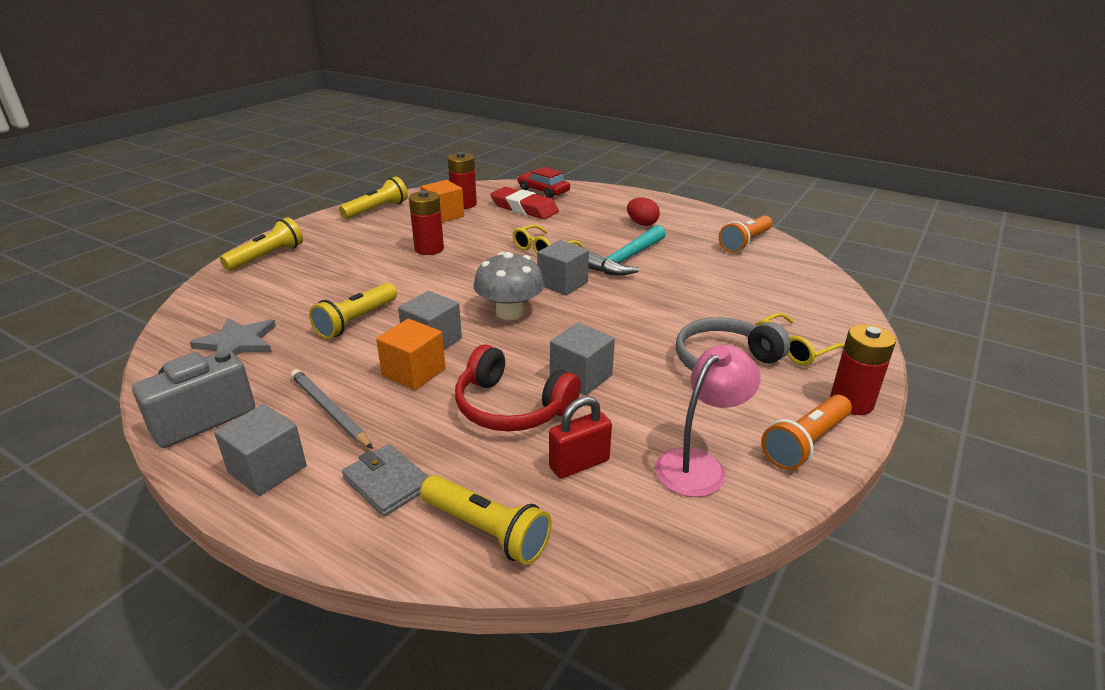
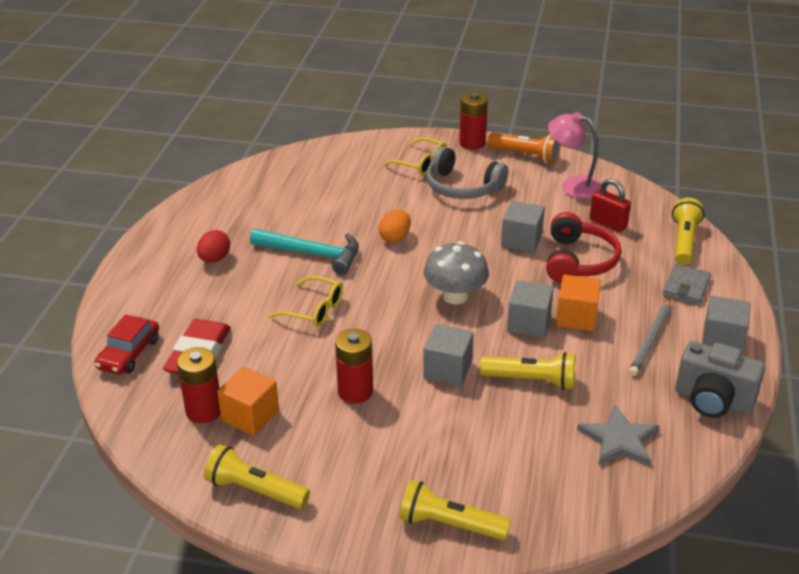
camera: 110 degrees left, 5 degrees up
grey cube [537,240,589,295] -> grey cube moved to [423,324,474,386]
orange flashlight [719,215,772,253] -> none
none -> orange egg [379,210,411,243]

